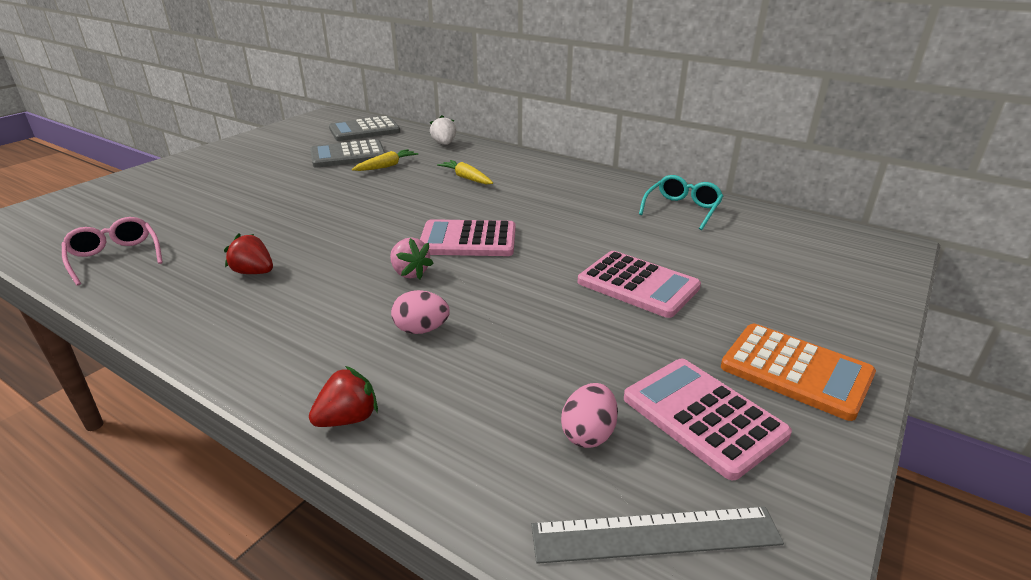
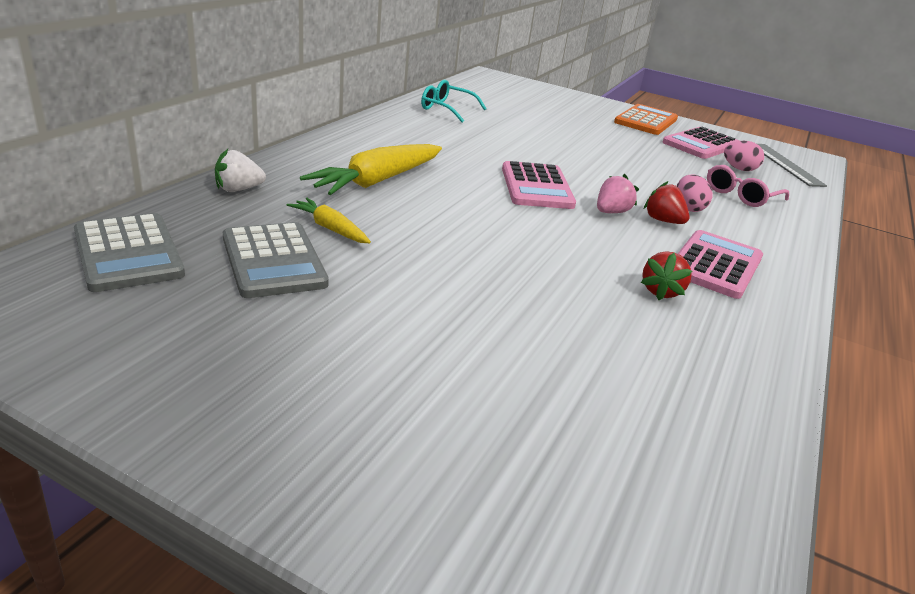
camera: 100 degrees left, 0 degrees up
pink glasses [62,217,163,286] -> pink glasses moved to [707,165,789,207]
red strawberry [309,366,378,427] -> red strawberry moved to [644,181,689,224]
yellow carrot [437,160,493,184] -> yellow carrot [300,144,442,195], size x1.84
pink calculator [578,251,701,318] -> pink calculator moved to [678,230,763,299]

